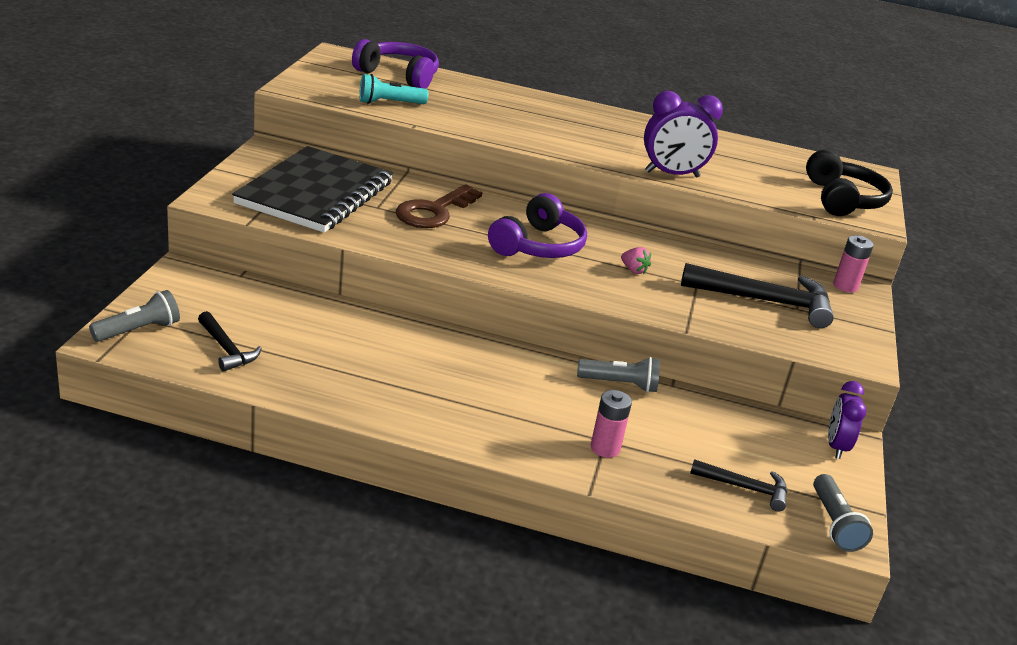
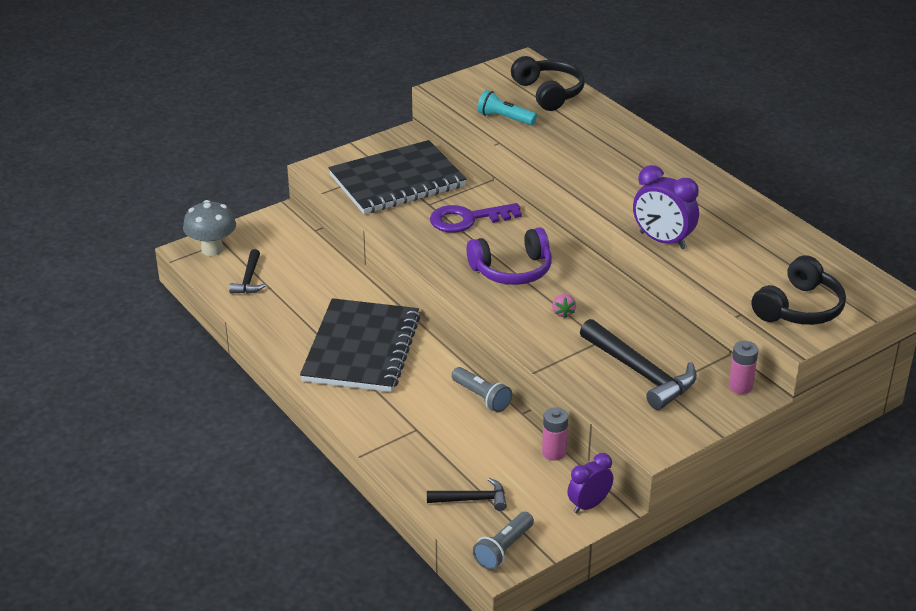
camera: 45 degrees right, 5 degrees up
grey flashlight [89,290,180,342] -> grey mushroom [183,200,236,256]
purple headphones [352,39,439,89] -> black headphones [511,56,585,111]
brown key [396,184,482,228] -> purple key [430,203,522,233]
pink battery [591,390,632,458] -> pink battery moved to [542,407,568,460]
black hammer [690,459,787,511] -> black hammer turned 60 degrees counterclockwise [427,478,507,511]
none -> black notebook [300,298,420,392]

